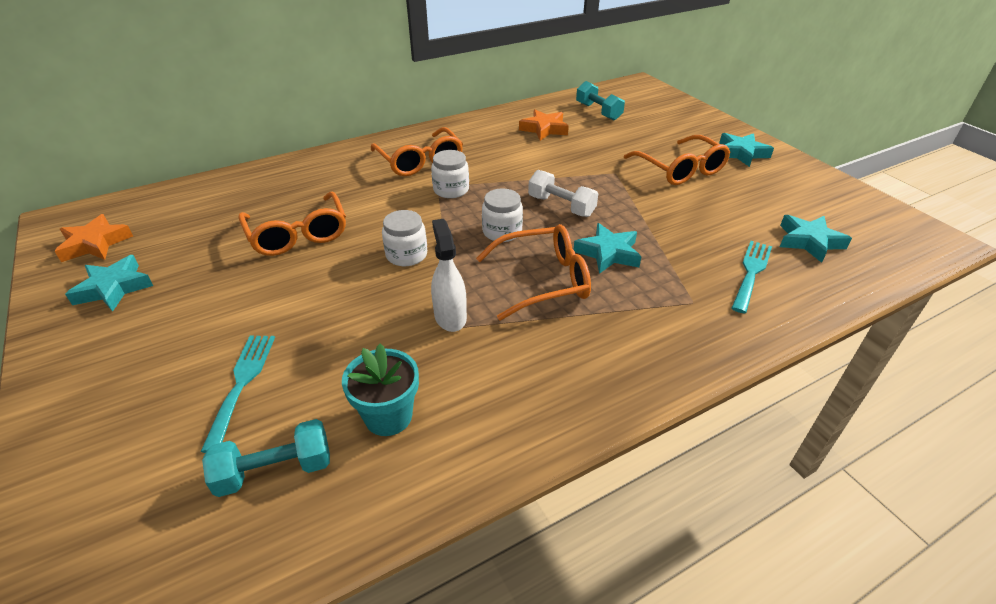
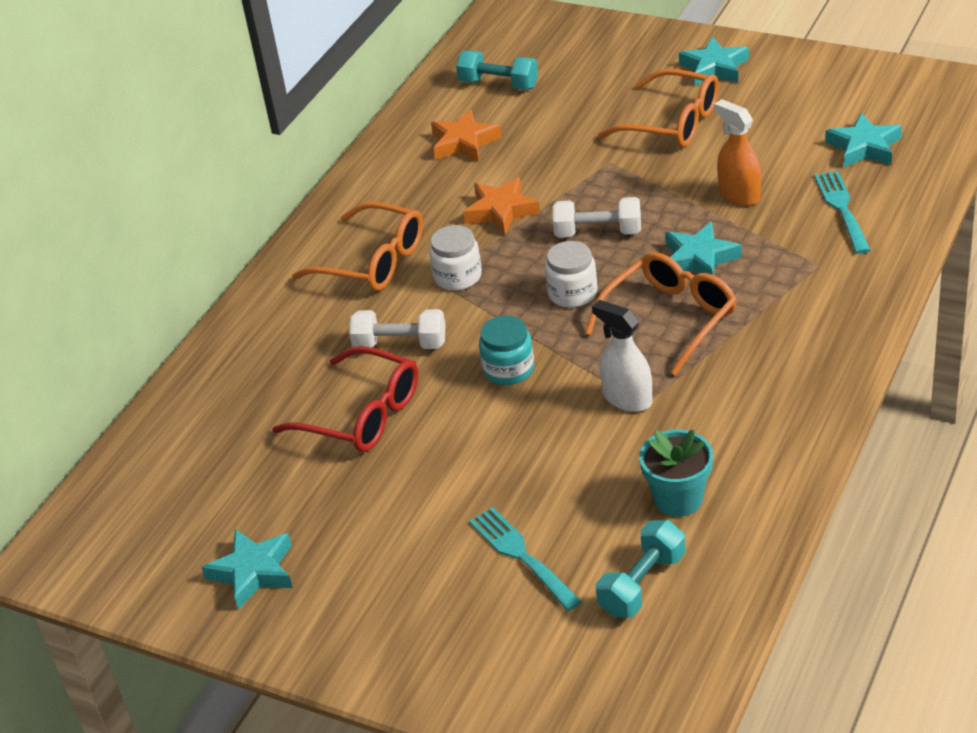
camera: 30 degrees left, 0 degrees up
orange star [54,214,133,262] -> orange star moved to [463,177,540,235]
orange glasses [238,192,346,256] -> red glasses [272,346,419,452]
white jar [382,210,427,266] -> turquoise jar [479,316,534,385]
none -> white dumbbell [349,309,446,349]
none -> orange spray bottle [714,99,761,206]

